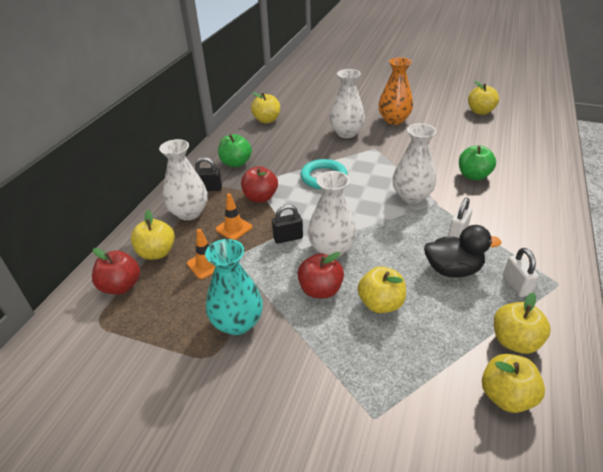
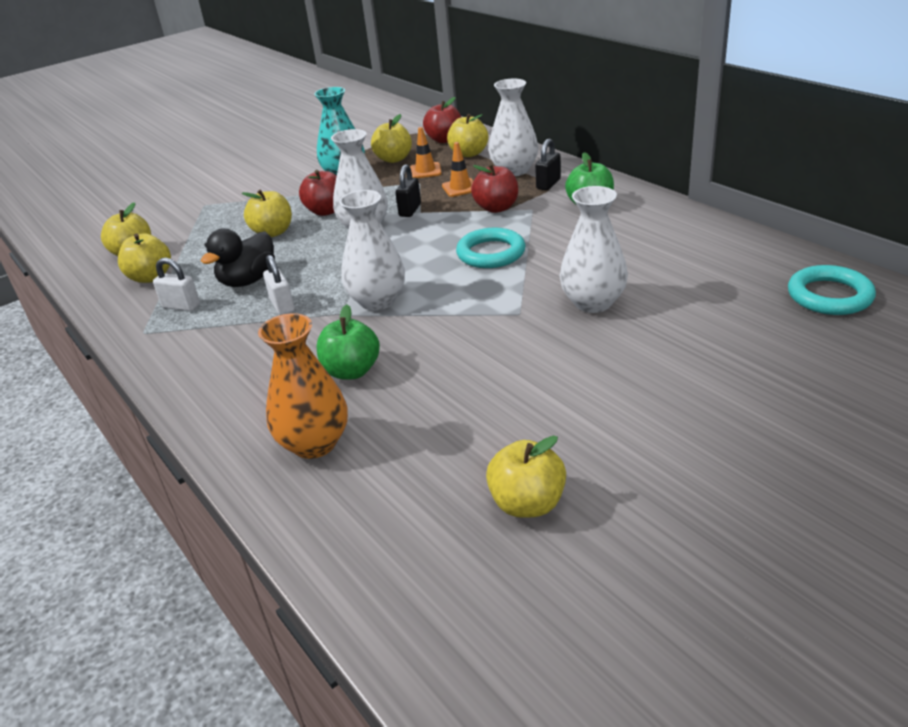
camera: 125 degrees right, 5 degrees down
yellow apple [251,92,280,123] -> yellow apple moved to [371,114,412,163]
orange vase [378,57,413,125] -> orange vase moved to [258,313,348,459]
none -> turquoise ring [788,265,876,315]

